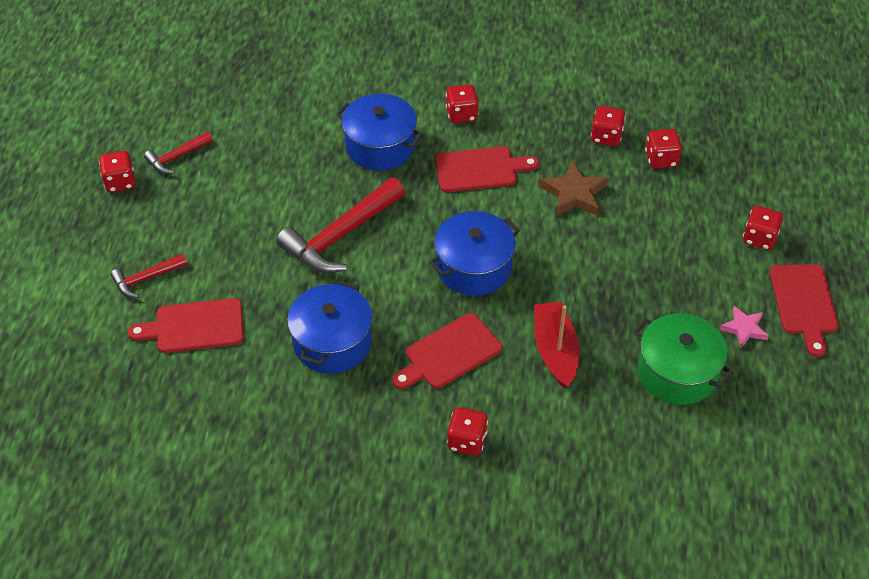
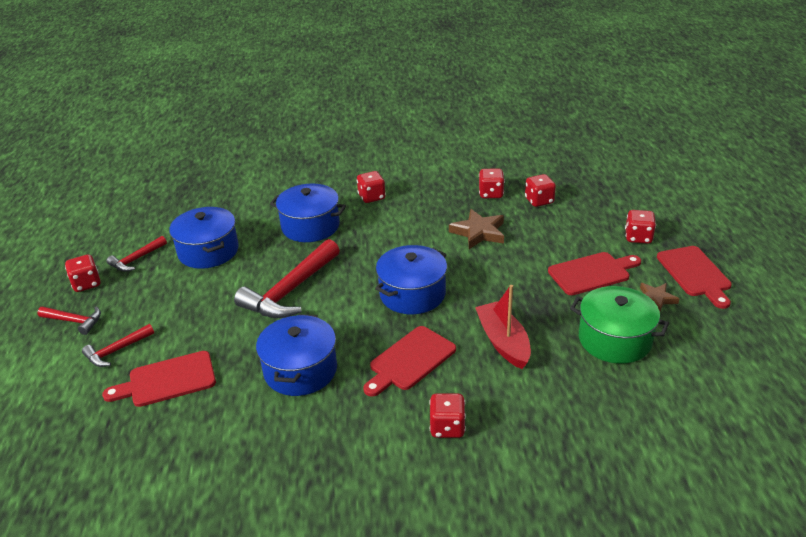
camera: 10 degrees left, 15 degrees down
red cutting board [435,146,539,192] -> red cutting board moved to [548,252,641,295]
pink star [720,306,769,348] -> brown star [640,283,679,312]
none -> red hammer [37,306,101,335]
none -> blue pot [169,207,239,269]

